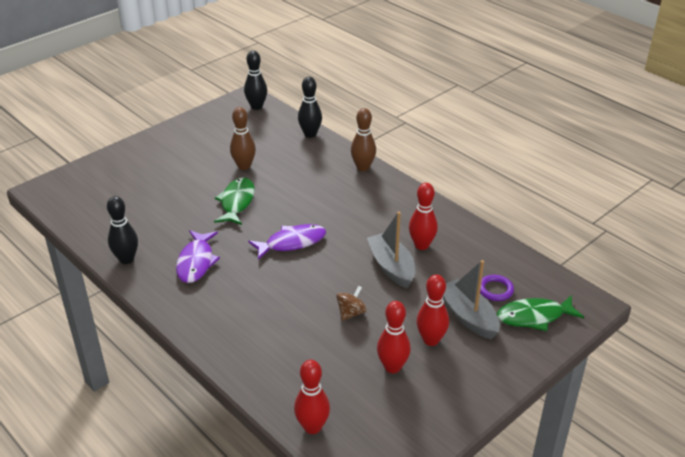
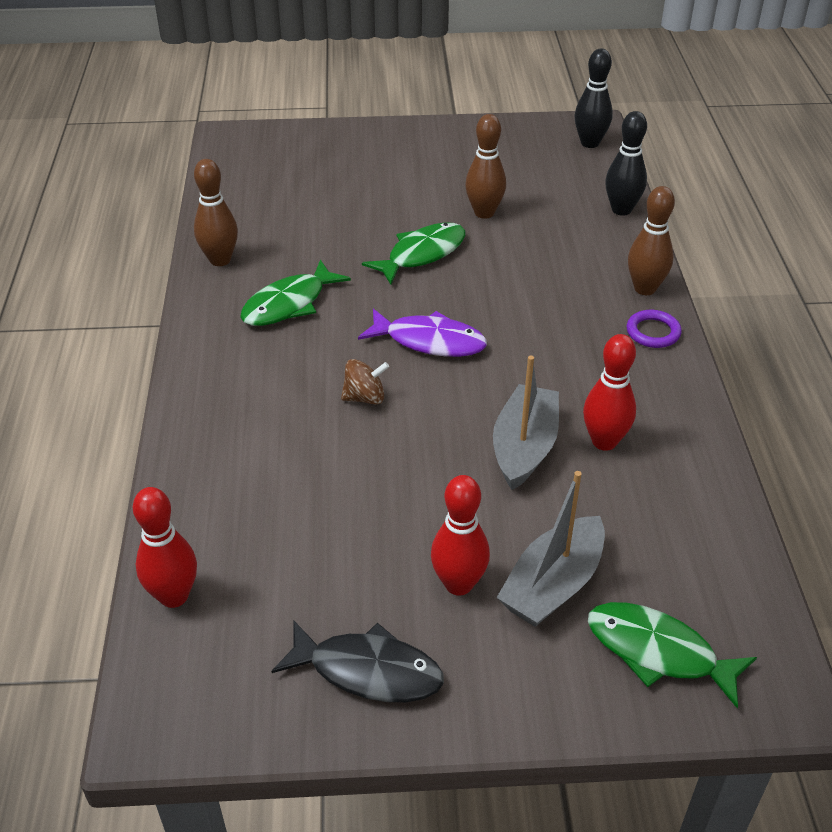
camera: 40 degrees right, 5 degrees up
black bowling pin [107,196,138,264] -> brown bowling pin [194,159,238,266]
purple fish [176,230,220,283] -> green fish [240,259,351,326]
brown spinning top [336,286,367,321] -> brown spinning top moved to [341,359,389,405]
red bowling pin [377,301,411,373] -> none
grey boat [443,260,500,339] -> grey boat turned 150 degrees counterclockwise [496,471,605,627]
purple ring [480,275,514,301] -> purple ring moved to [627,310,682,348]
none -> black fish [271,621,444,702]

